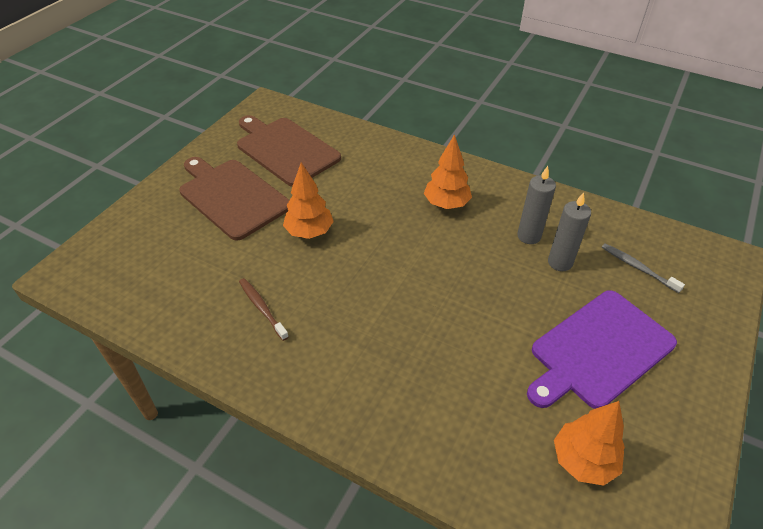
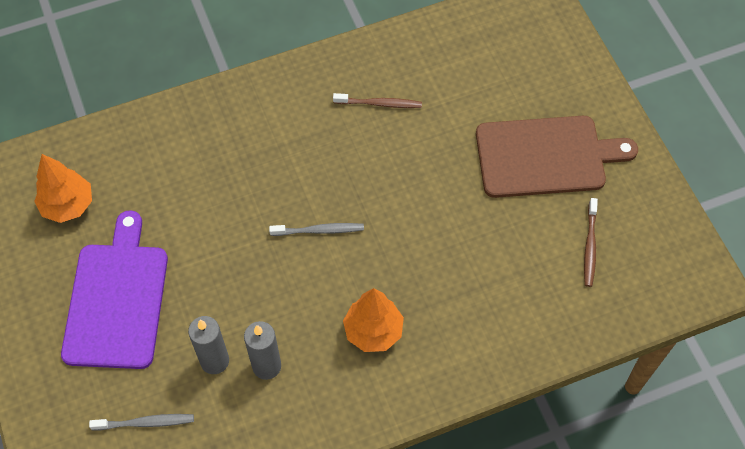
camera: 130 degrees right, 15 degrees up
brown cutting board [237,115,341,186] -> brown toothbrush [584,198,598,287]
orange tree [283,163,334,239] -> none
none -> grey toothbrush [269,223,364,236]

